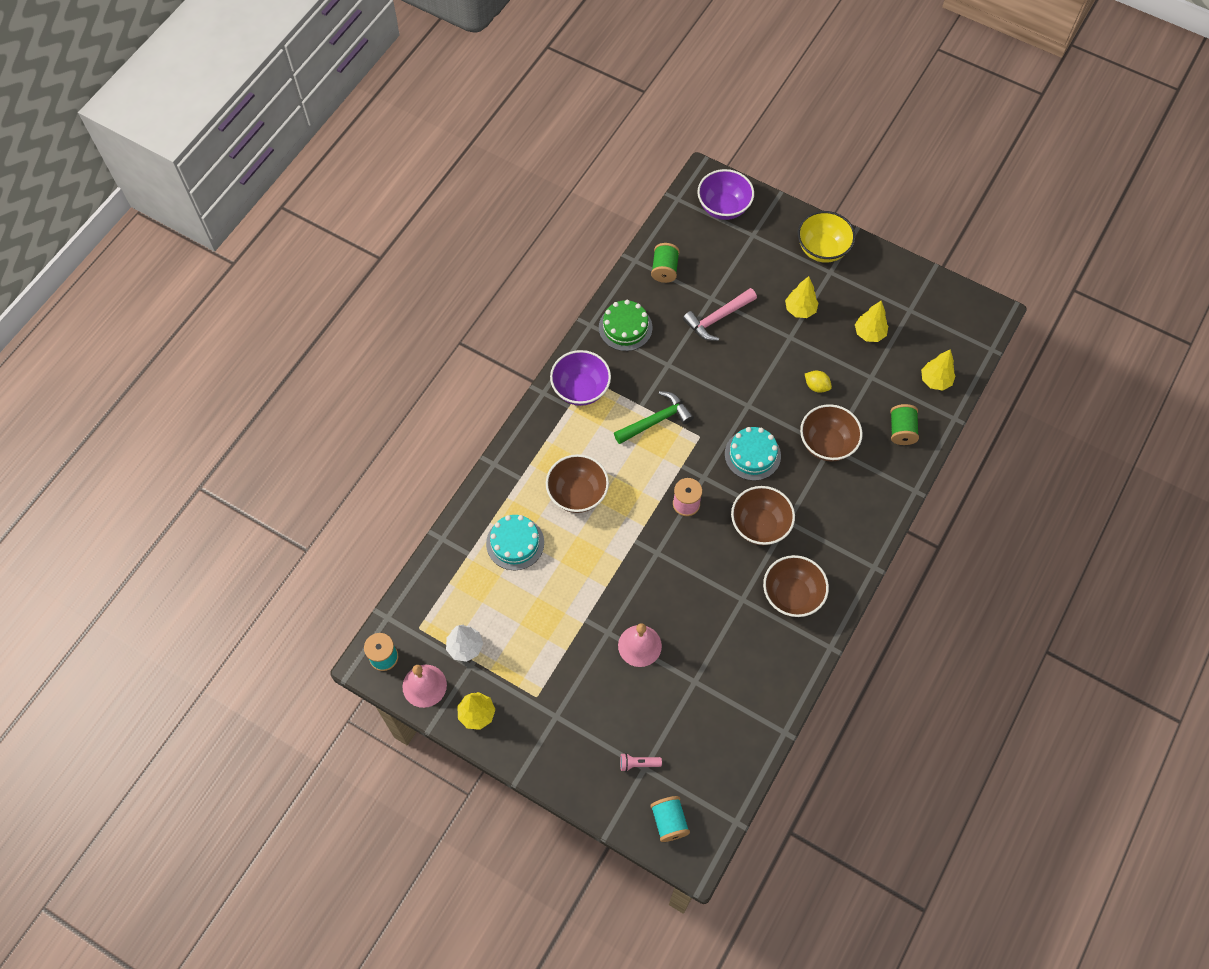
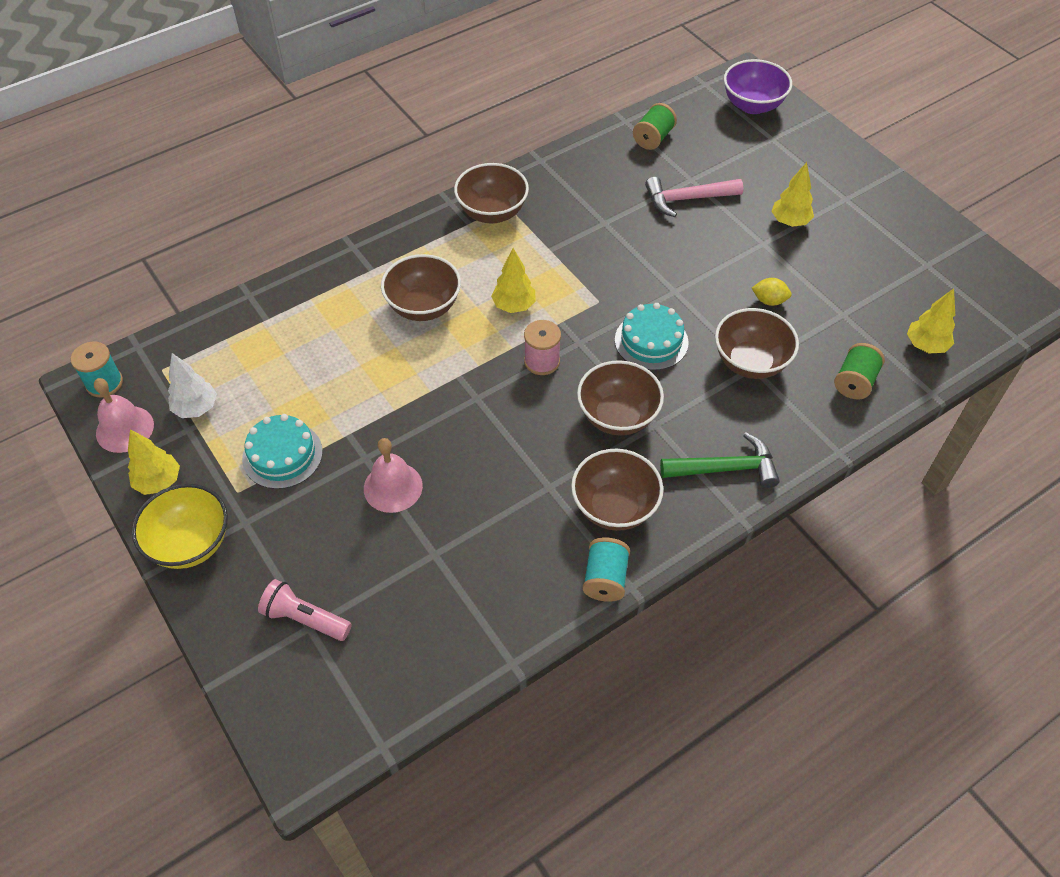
camera: 25 degrees right, 10 degrees down
turquoise cake [486,515,544,570] -> turquoise cake moved to [242,414,323,489]
purple bowl [550,350,611,406] -> brown bowl [454,163,529,223]
green cake [599,300,653,351] -> none
green hammer [614,391,694,444] -> green hammer moved to [660,432,780,488]
pink flashlight [620,753,662,771] -> pink flashlight [258,579,352,641], size x1.56
turquoise spool [650,796,690,842] -> turquoise spool moved to [583,537,630,602]
yellow bowl [798,211,855,263] -> yellow bowl moved to [132,484,228,569]
yellow lemon [805,371,832,393] -> yellow lemon turned 45 degrees counterclockwise [752,278,792,306]
yellow tree [855,301,888,342] -> yellow tree moved to [491,248,536,313]

